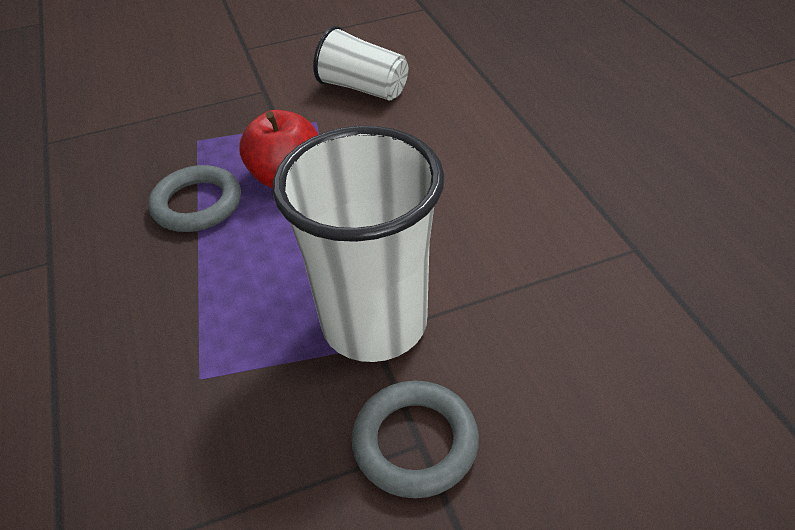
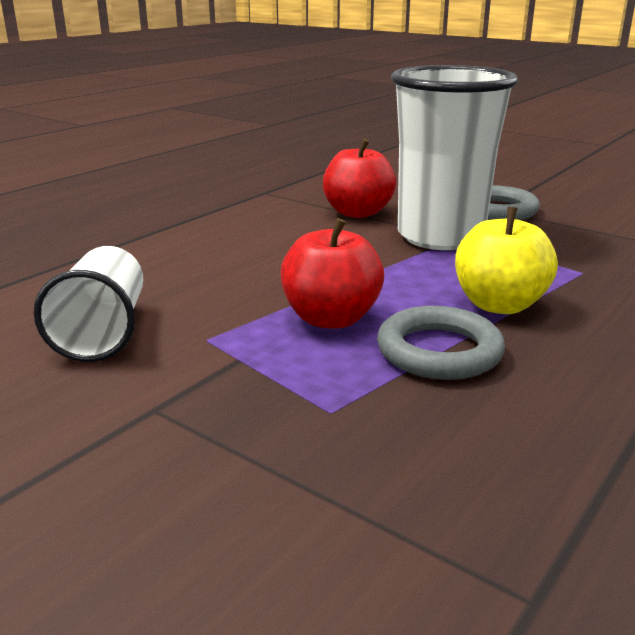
camera: 125 degrees left, 20 degrees down
none -> red apple [323,139,396,218]
none -> yellow apple [455,207,558,314]

